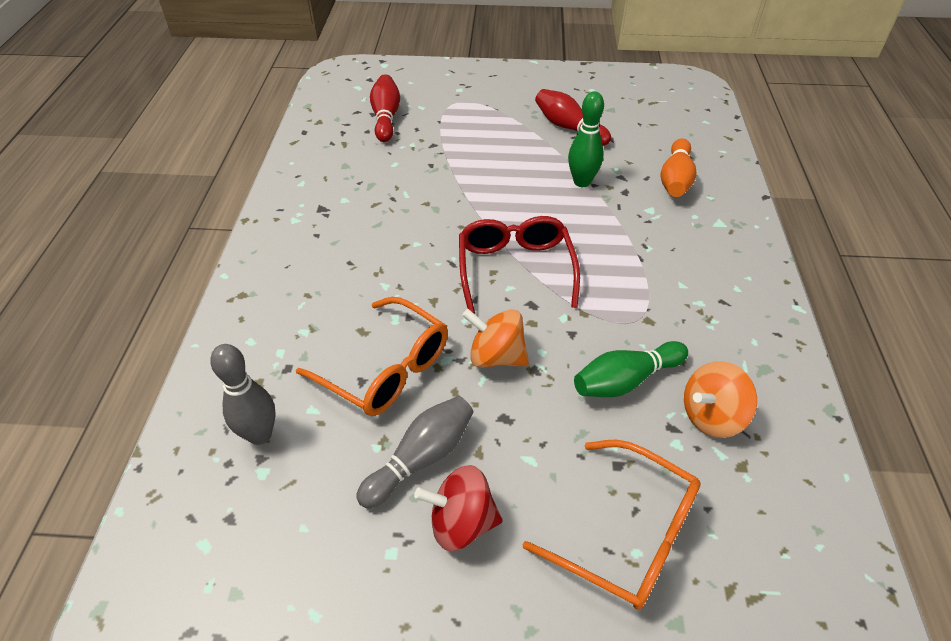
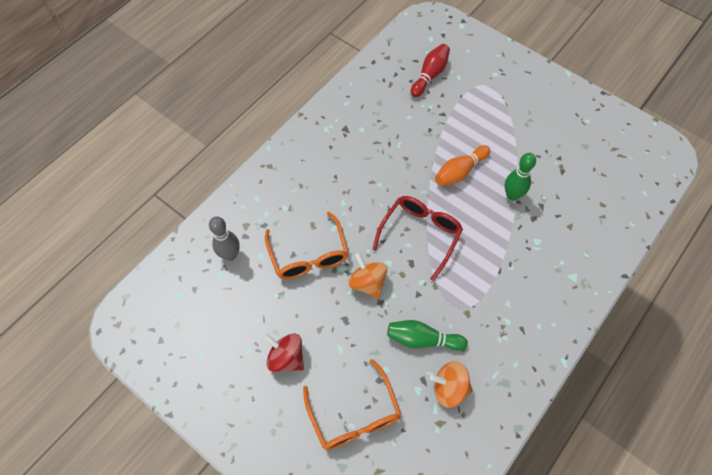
camera: 35 degrees right, 15 degrees up
grey bowling pin [356,396,473,509] -> none
red bowling pin [535,89,611,146] -> none
orange bowling pin [661,138,696,197] -> orange bowling pin moved to [435,145,490,186]

